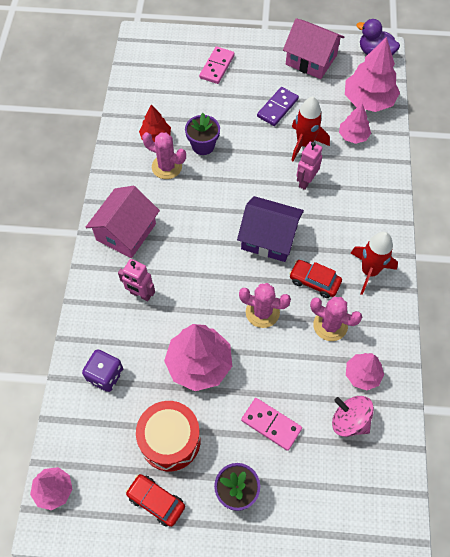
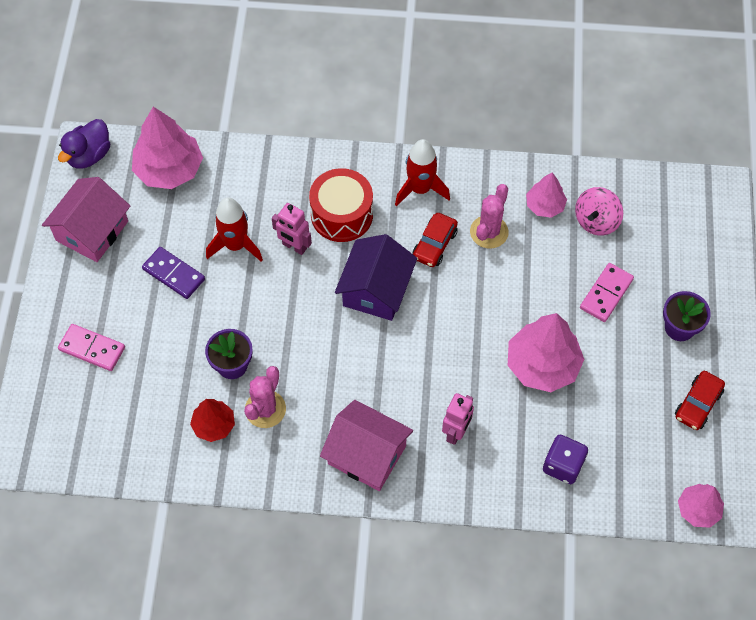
camera: 90 degrees left, 0 degrees up
red drum [136,401,201,471] -> red drum moved to [309,168,373,242]
pink cactus [239,283,291,328] -> none
pink tree [339,104,371,144] -> none

